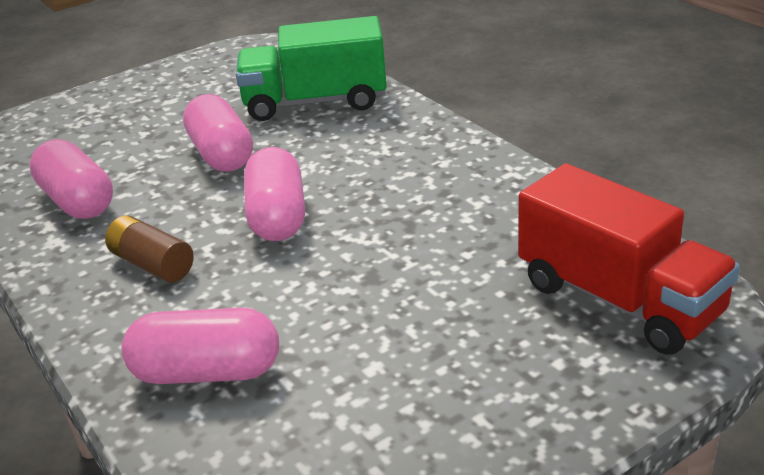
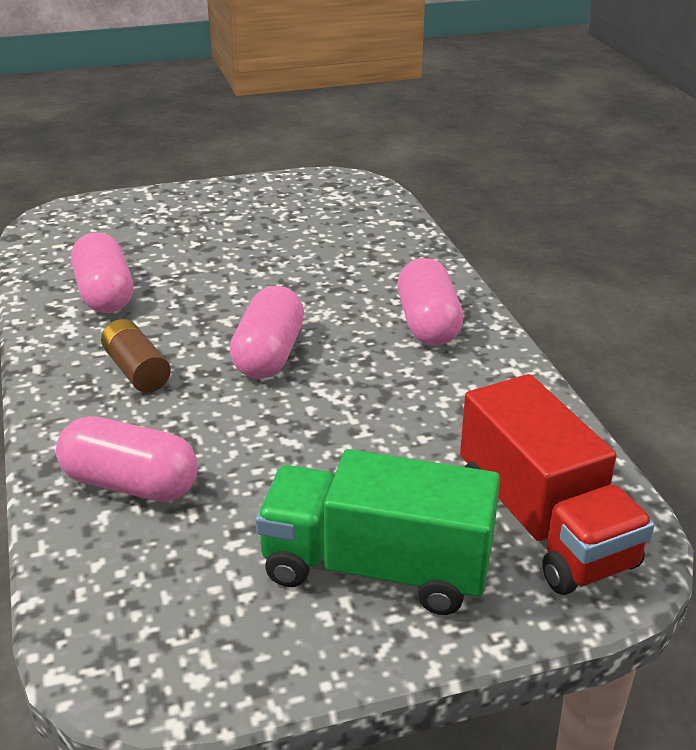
camera: 15 degrees right, 0 degrees up
pink capsule [183,94,253,172] -> pink capsule moved to [398,258,463,346]
green truck [236,16,387,121] -> green truck moved to [256,449,500,615]

